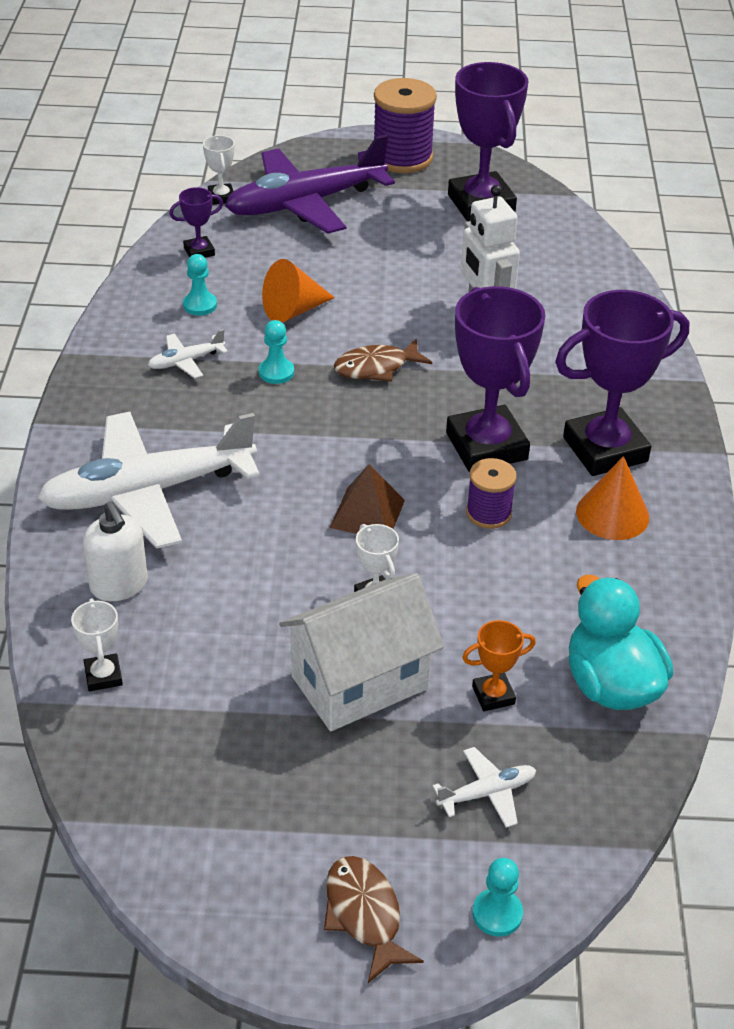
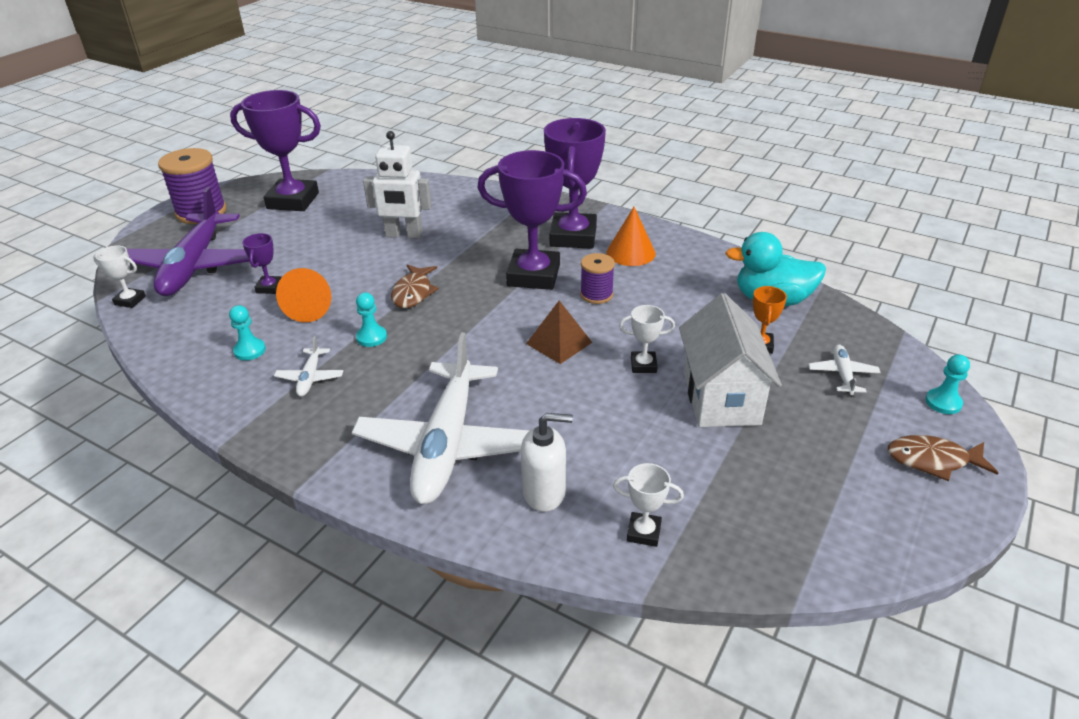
camera: 60 degrees left, 5 degrees down
purple trophy [169,187,223,258] -> purple trophy moved to [242,233,282,294]

